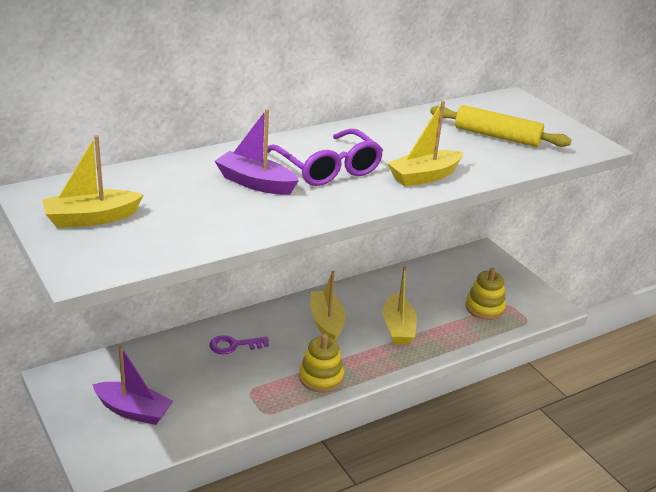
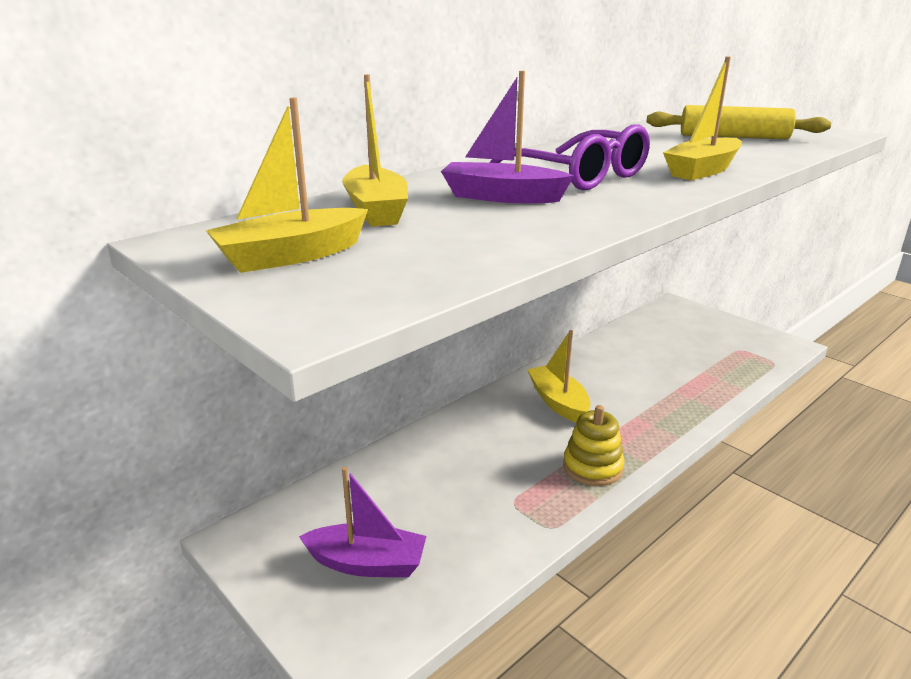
camera: 10 degrees left, 5 degrees down
purple key [209,335,269,354] -> none
yellow boat [383,266,417,345] -> yellow boat moved to [343,74,408,227]
yellow stacking toy [465,268,506,320] -> none

